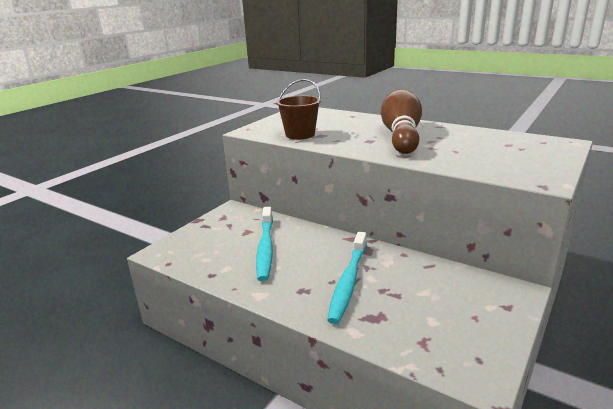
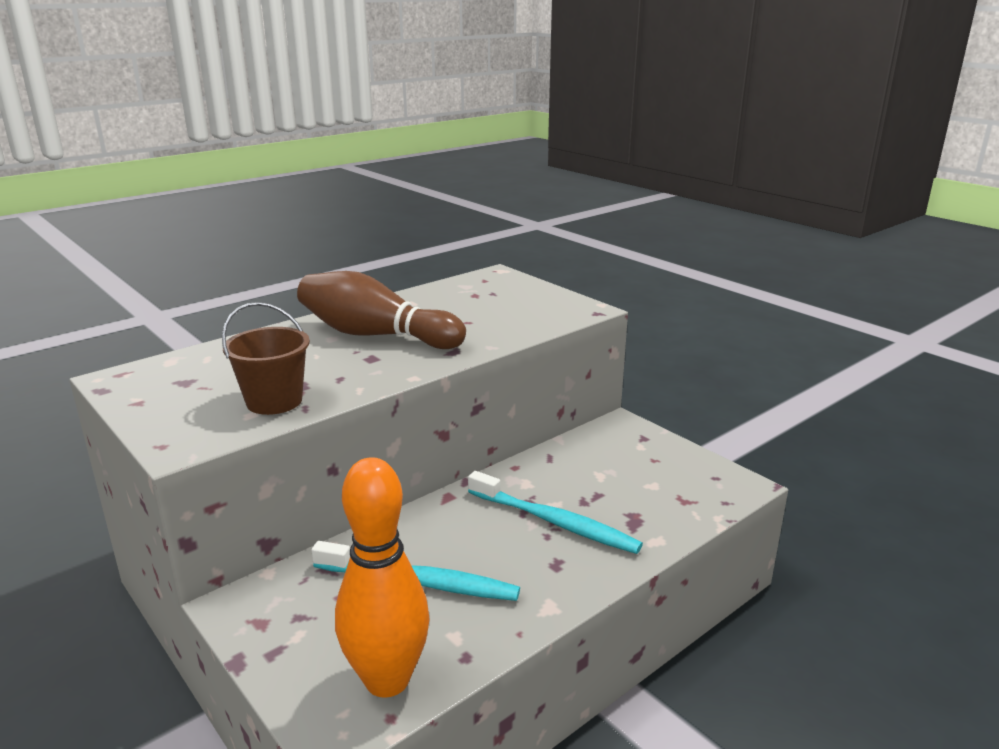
camera: 75 degrees left, 0 degrees up
none -> orange bowling pin [335,457,430,698]

